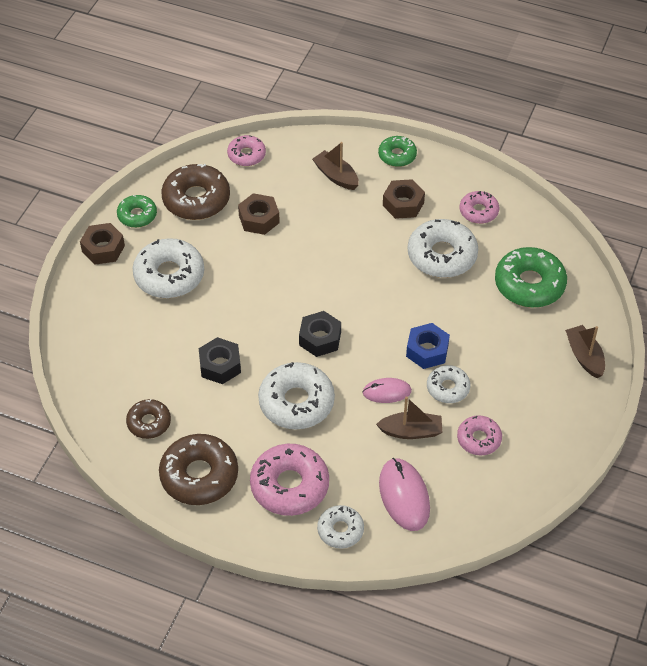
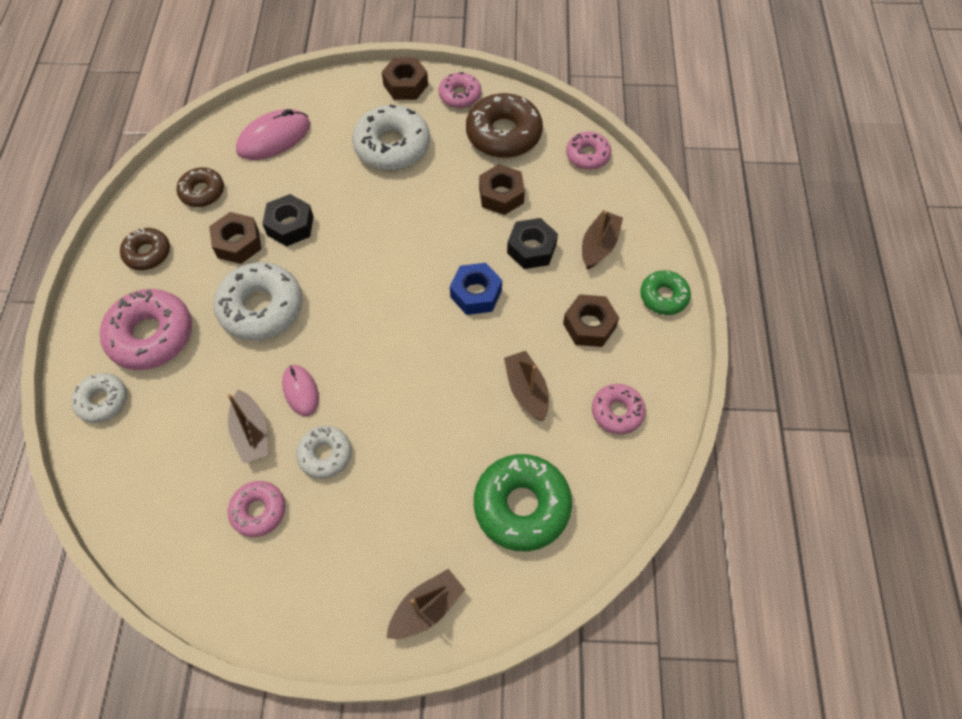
camera: 70 degrees right, 10 degrees up
green donut [117,195,157,228] -> pink donut [439,72,481,108]
brown donut [159,434,238,505] -> brown donut [120,228,170,270], size x0.58
black nut [299,311,341,357] -> black nut moved to [507,218,558,269]
pink mouse [379,458,430,531] -> pink mouse moved to [236,109,310,160]
blue nut [406,323,450,369] -> blue nut moved to [450,263,502,315]
white donut [408,219,478,278] -> brown boat [504,351,549,421]
none -> brown nut [209,212,262,264]

